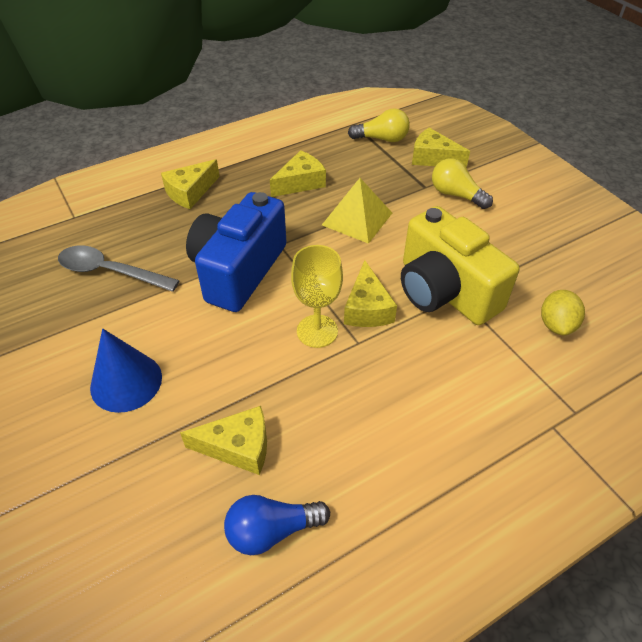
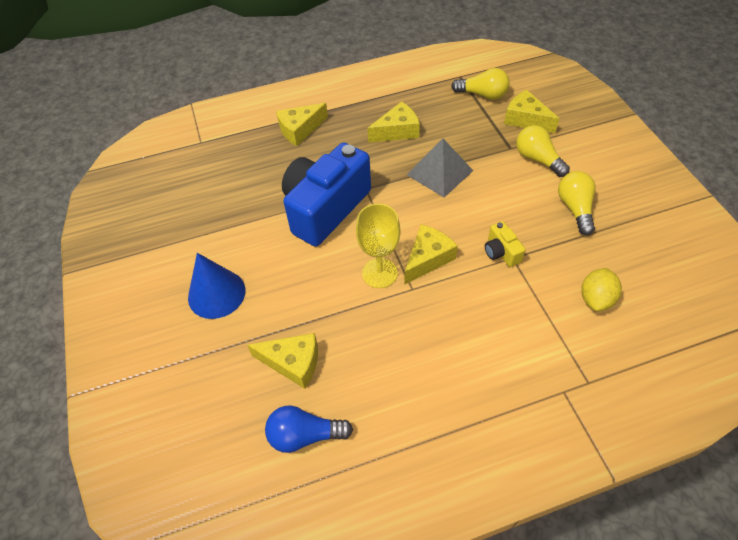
camera: 15 degrees right, 5 degrees up
grey spoon [58,245,180,292] -> none
yellow pyramid [322,178,392,244] -> grey pyramid [407,139,473,198]
yellow cheese [344,260,397,327] -> yellow cheese turned 150 degrees counterclockwise [404,224,458,285]
yellow camera [401,206,520,325] -> yellow camera [485,221,526,267], size x0.41
none -> yellow light bulb [558,171,595,235]

